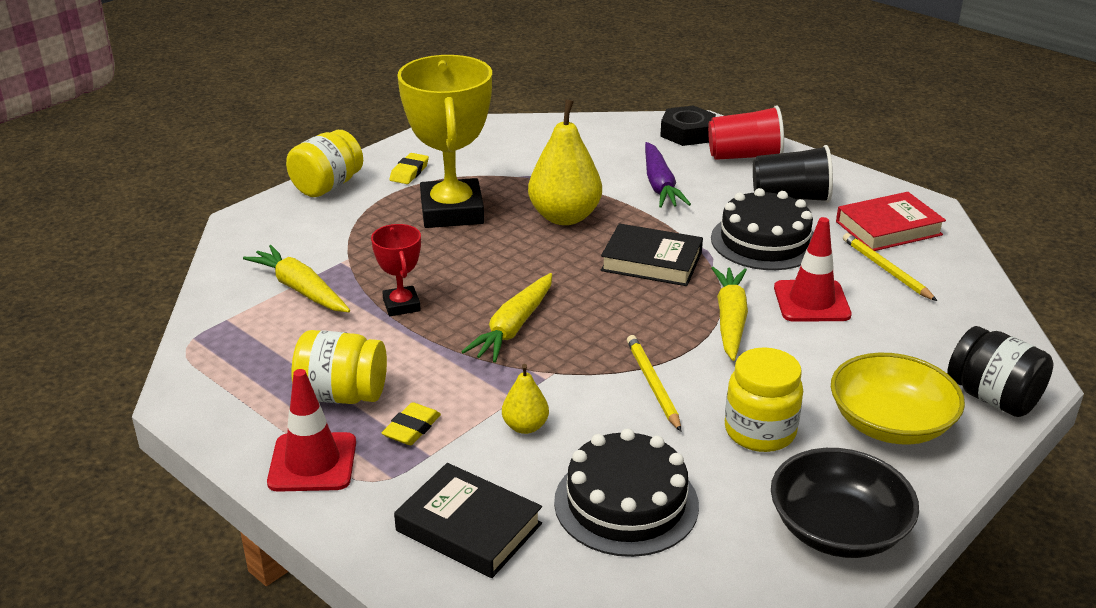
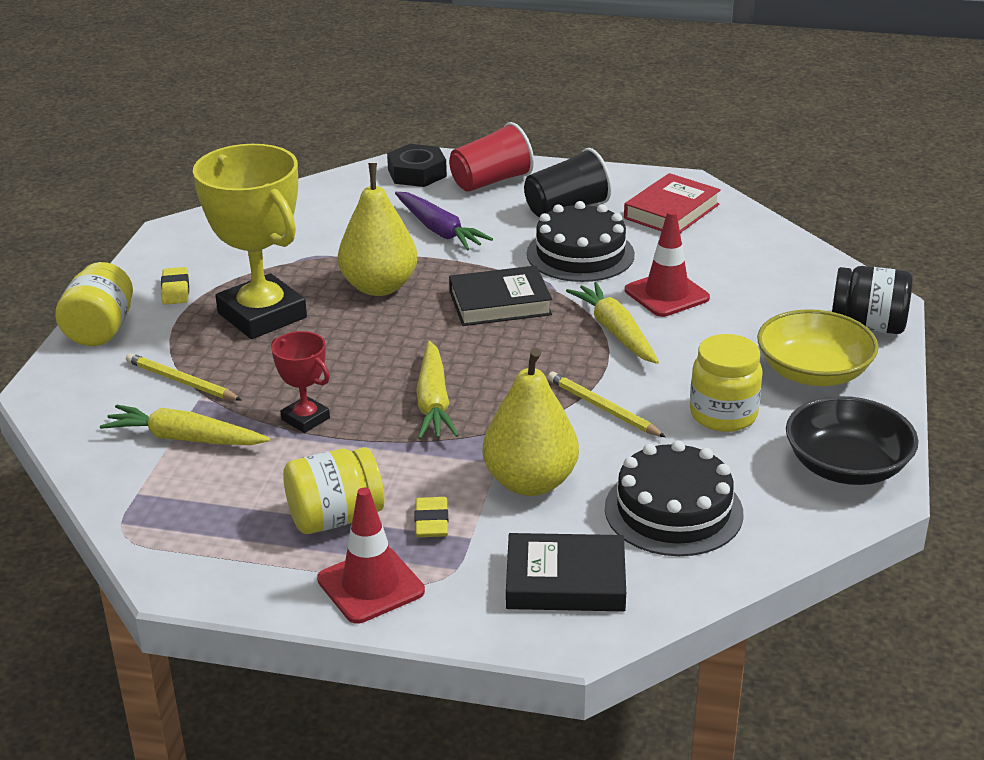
camera: 30 degrees left, 0 degrees up
yellow pear [502,364,549,434] -> yellow pear [483,348,579,496], size x2.01
yellow pencil [843,233,937,301] -> yellow pencil moved to [126,353,242,401]

